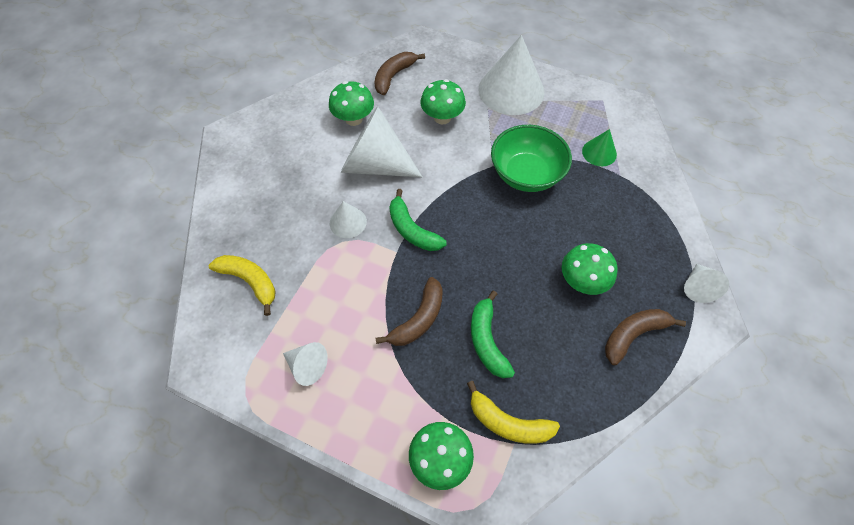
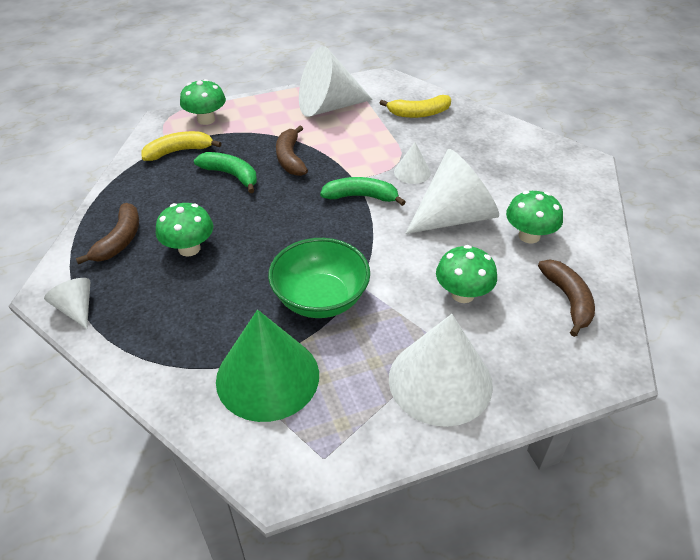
camera: 135 degrees right, 15 degrees down
white cone [283,342,328,386] -> white cone [299,46,373,117], size x2.07
green cone [582,129,617,166] -> green cone [216,310,319,422], size x2.07

